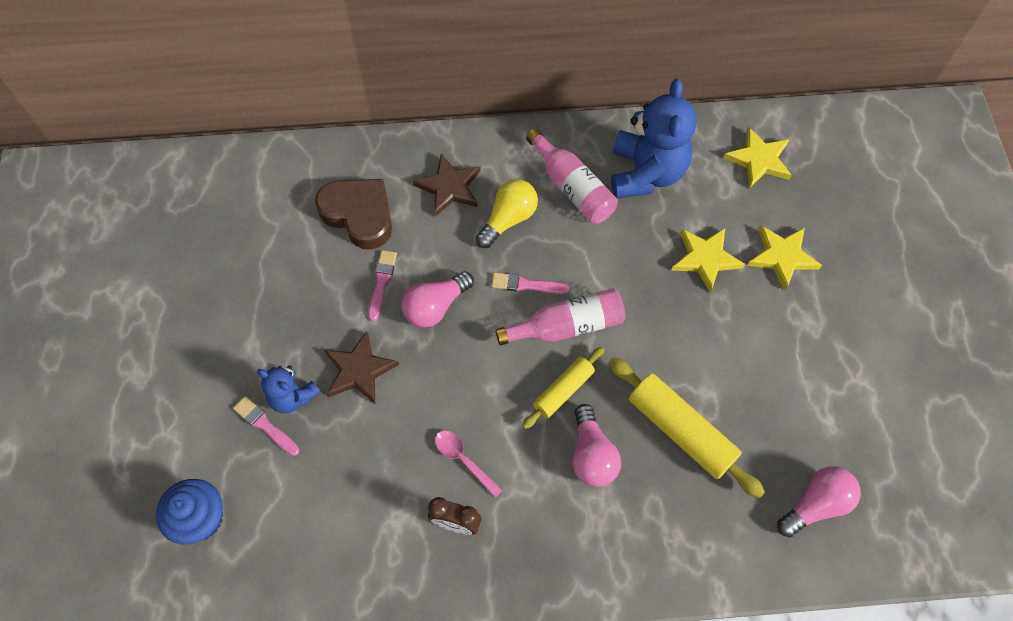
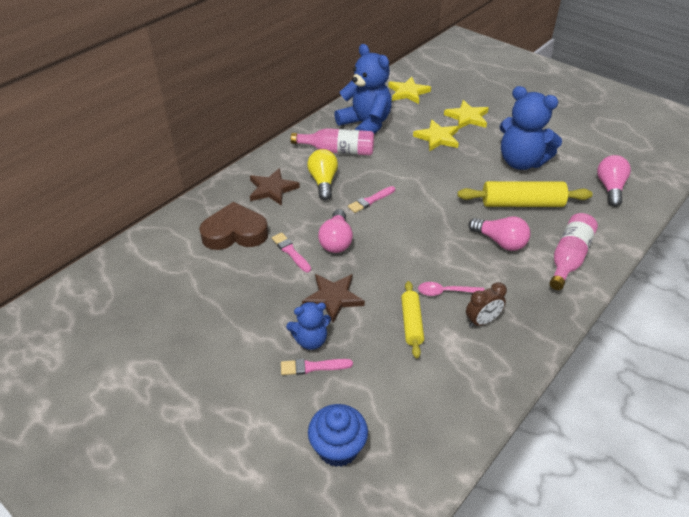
camera: 45 degrees left, 20 degrees down
pink bottle [496,288,625,345] -> pink bottle moved to [549,213,598,290]
yellow rolling pin [522,347,604,429] -> yellow rolling pin moved to [401,281,424,358]
none -> blue teddy bear [499,86,562,170]

